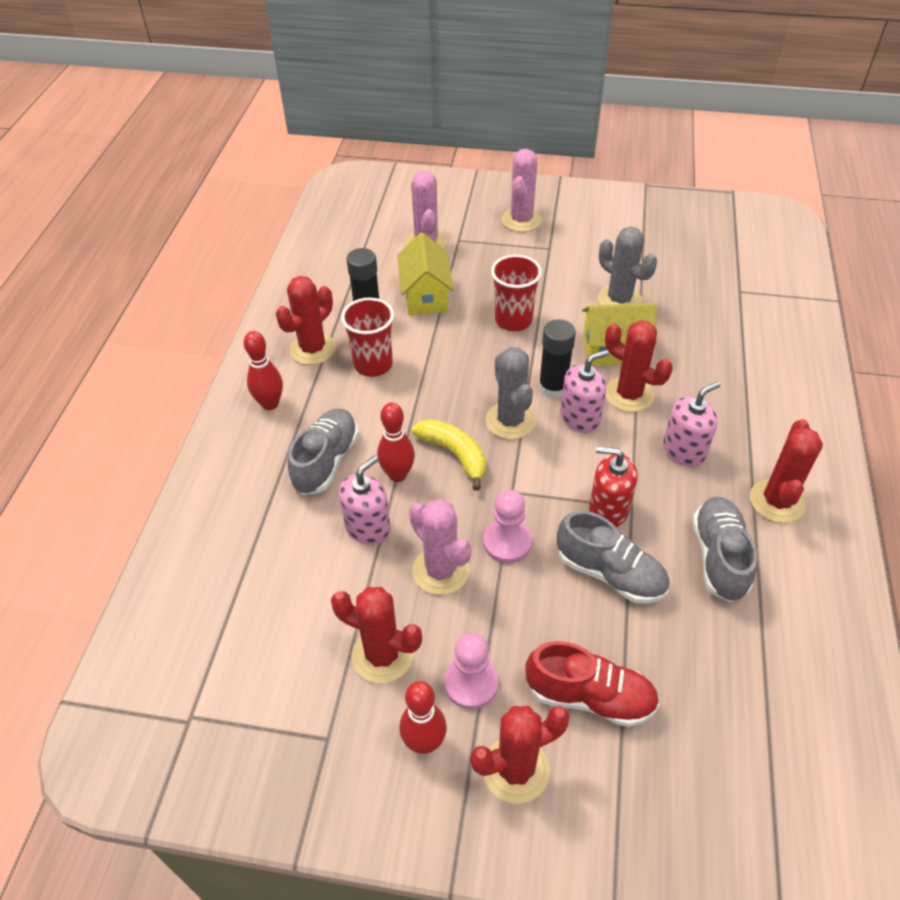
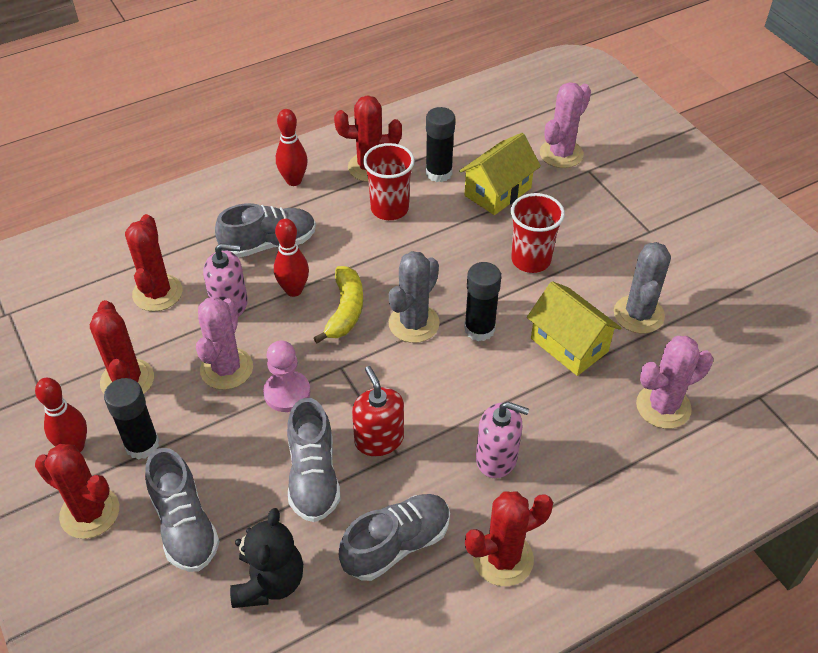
camera: 50 degrees right, 0 degrees up
pink pawn [444,633,499,710] -> black glue stick [104,378,159,460]
pink cactus [501,149,542,232] -> pink cactus moved to [636,336,713,429]
red shoe [526,641,659,727] -> grey shoe [145,448,220,572]
pink soap dispenser [560,350,609,433] -> none
red cactus [605,320,673,412] -> red cactus moved to [125,214,182,312]
none -> black teddy bear [230,508,303,608]

